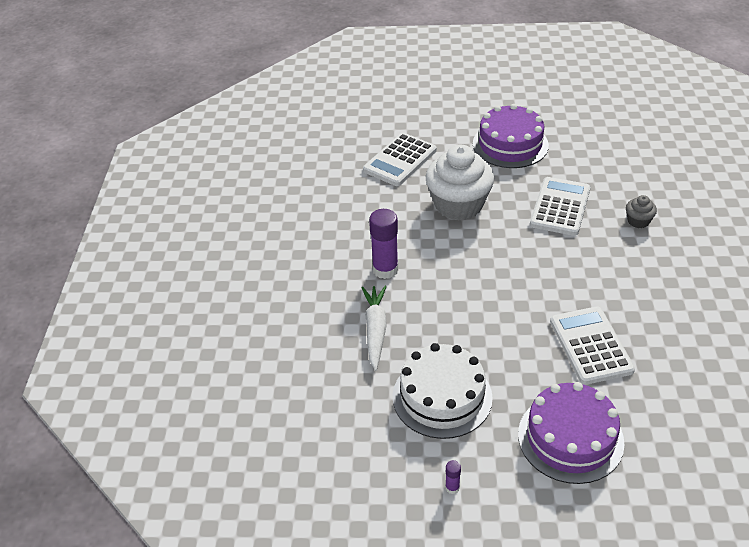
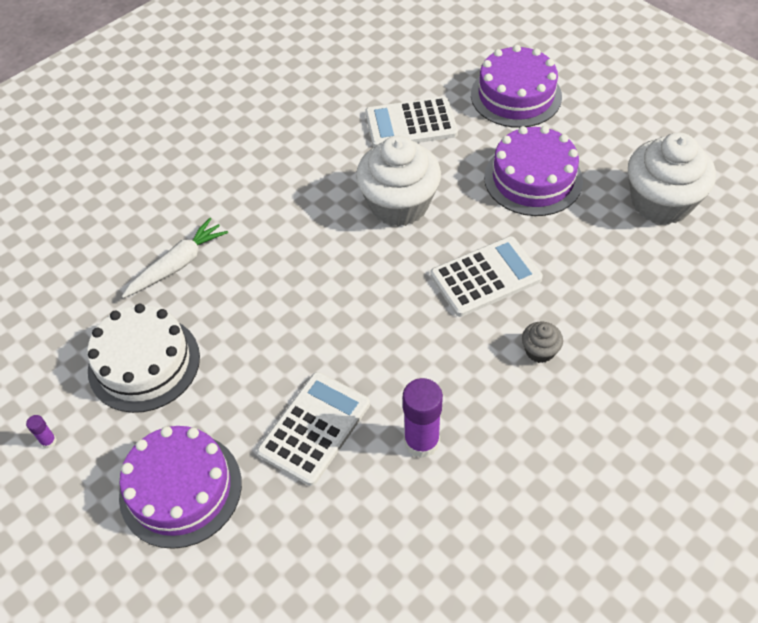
camera: 45 degrees right, 10 degrees up
purple glue stick [369,209,398,279] -> purple glue stick moved to [403,378,443,458]
none -> purple cake [471,45,562,128]
none -> white cupcake [628,133,716,225]

